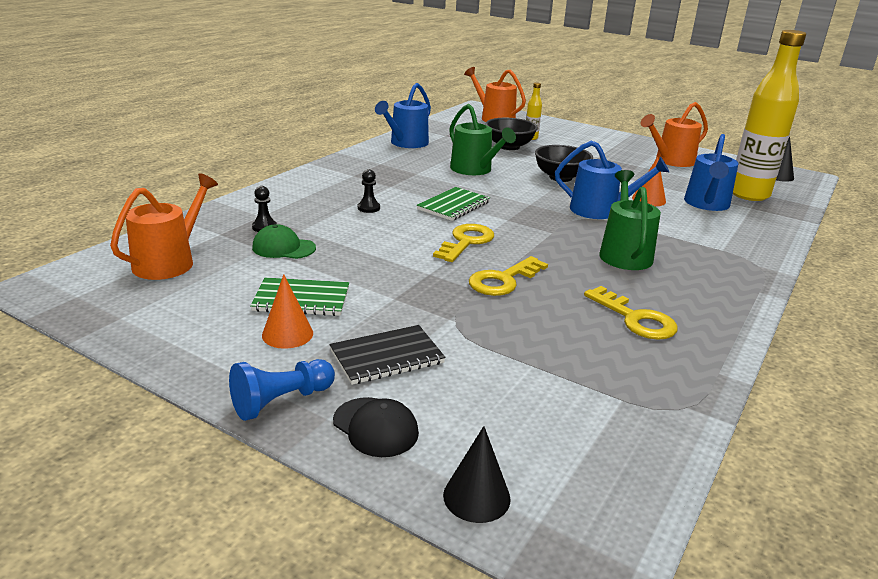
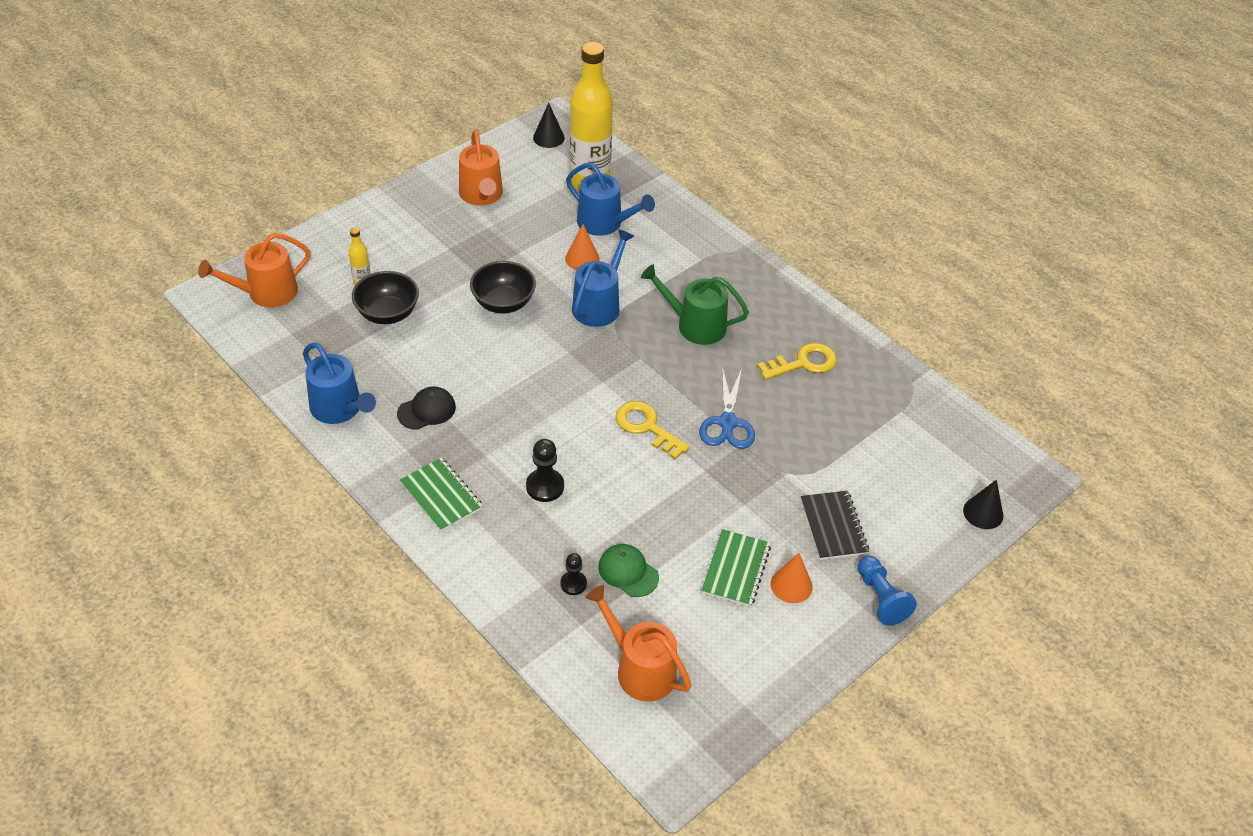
camera: 75 degrees left, 20 degrees up
green cap [252,224,316,259] -> green cap turned 105 degrees clockwise [598,544,659,597]
black cap [333,397,419,457] -> black cap moved to [397,386,456,430]
black pawn [358,169,380,213] -> black pawn [526,439,564,502], size x1.52
green notebook [417,187,490,221] -> green notebook moved to [400,458,483,532]
green watering can [449,104,516,175] -> none
yellow key [469,256,548,296] -> blue scissors [699,367,755,449]

